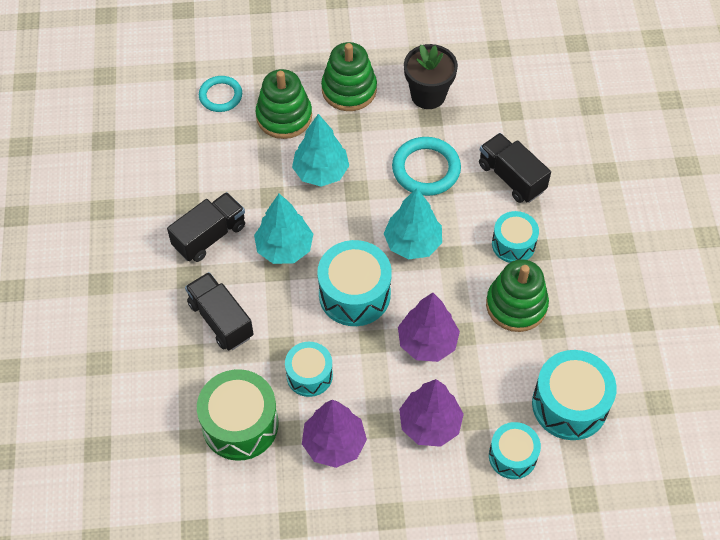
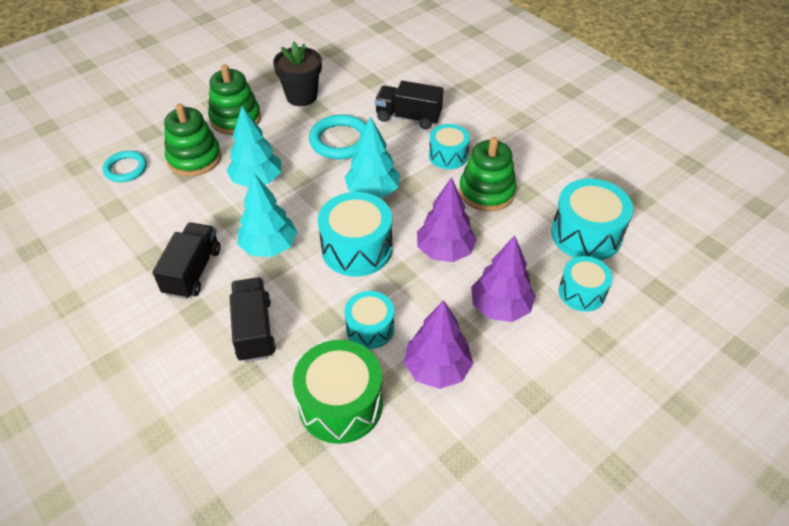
camera: 35 degrees left, 10 degrees down
black truck [185,272,254,350] -> black truck turned 60 degrees clockwise [230,277,276,362]

